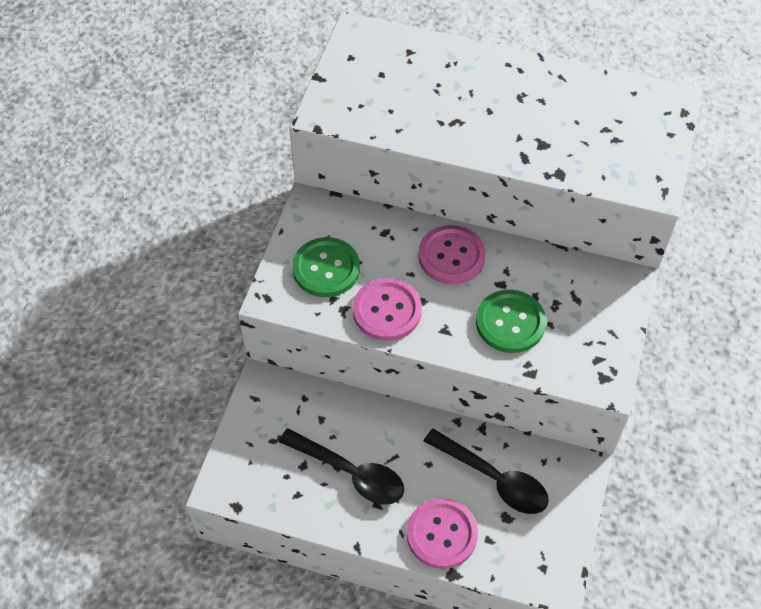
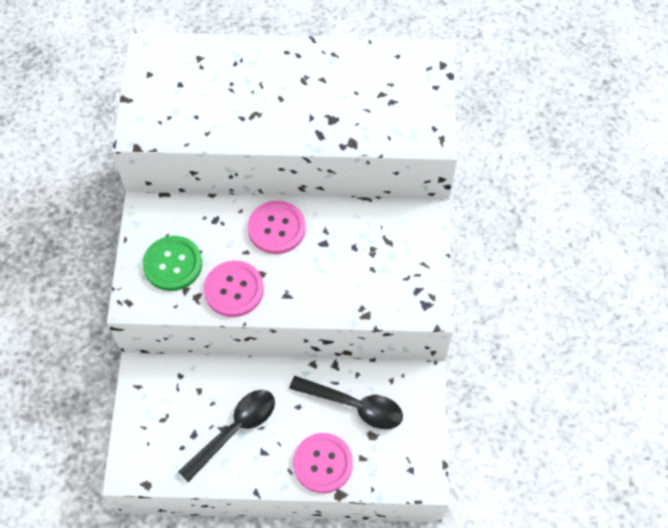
camera: 15 degrees left, 5 degrees up
black spoon [279,428,404,505] -> black spoon turned 60 degrees counterclockwise [178,390,275,482]
green button [476,290,546,353] -> none

